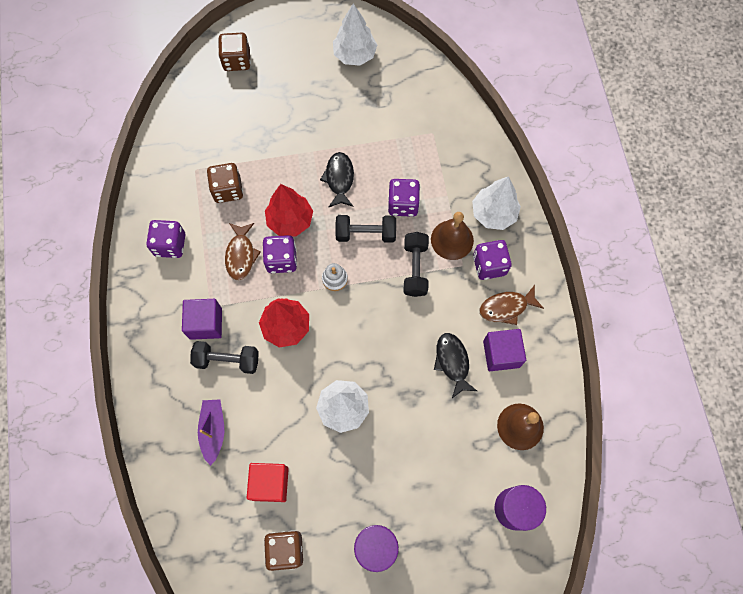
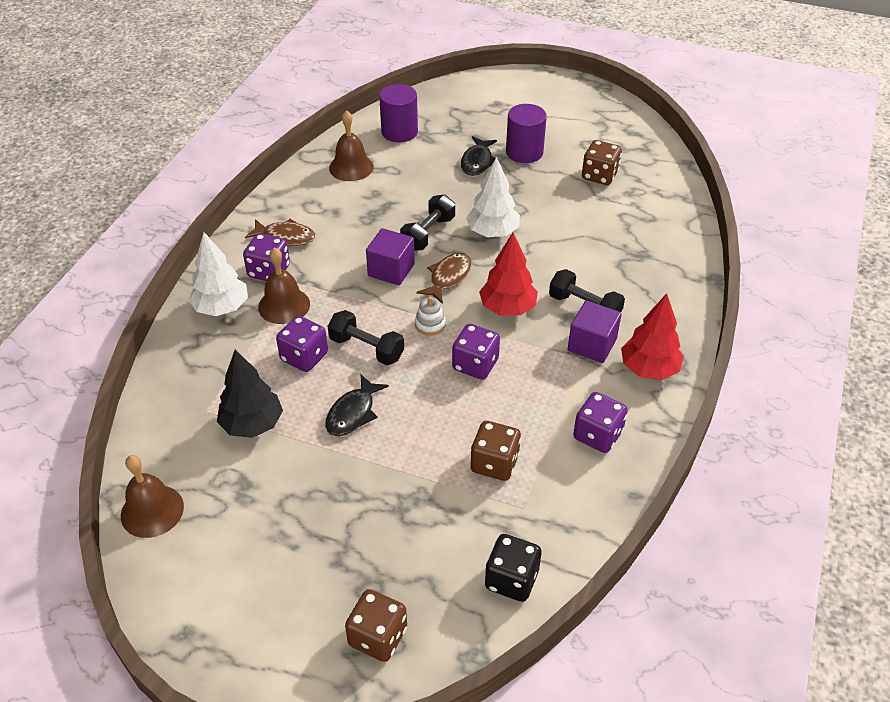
camera: 150 degrees left, 25 degrees down
purple boat [198,399,224,466] -> none
brown fish [225,223,261,281] -> brown fish moved to [417,253,472,304]
red cube [247,463,289,502] -> none
red tree [265,184,313,236] -> red tree moved to [621,293,684,380]
white tree [333,3,377,66] -> none
black dumbbell [404,232,429,297] -> black dumbbell moved to [400,194,455,251]
black fish [434,333,477,398] -> black fish moved to [461,136,499,176]
purple cube [483,329,526,371] -> purple cube moved to [366,228,415,285]
none -> brown bell [121,455,184,538]
none -> black tree [217,350,283,438]
none -> black dice [485,534,542,602]

